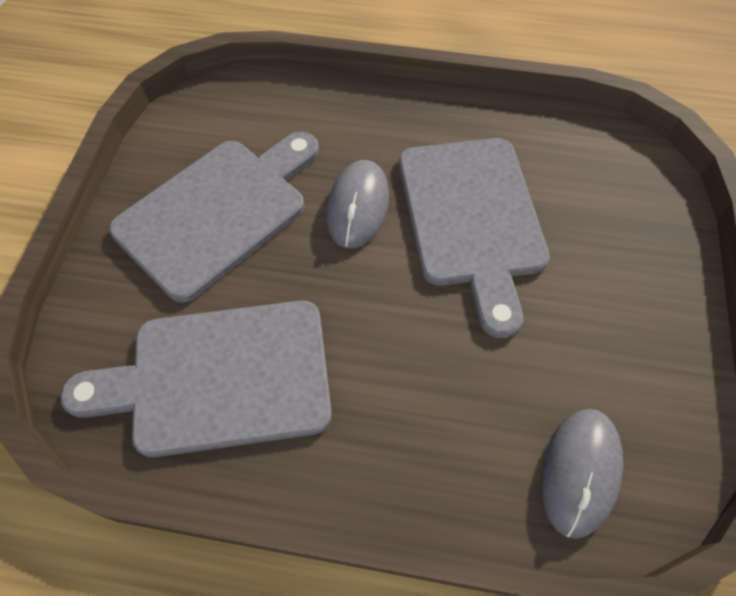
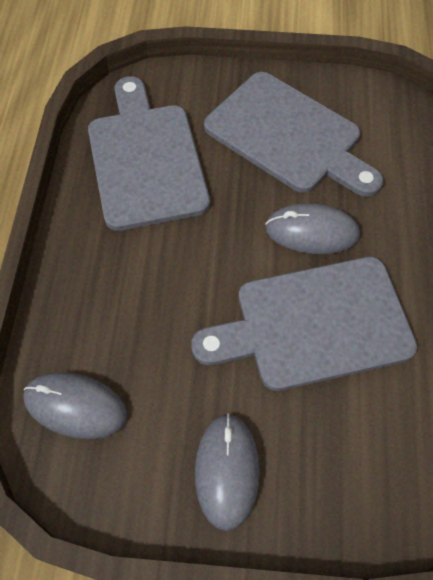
camera: 85 degrees right, 0 degrees up
none -> grey mouse [195,413,260,531]

